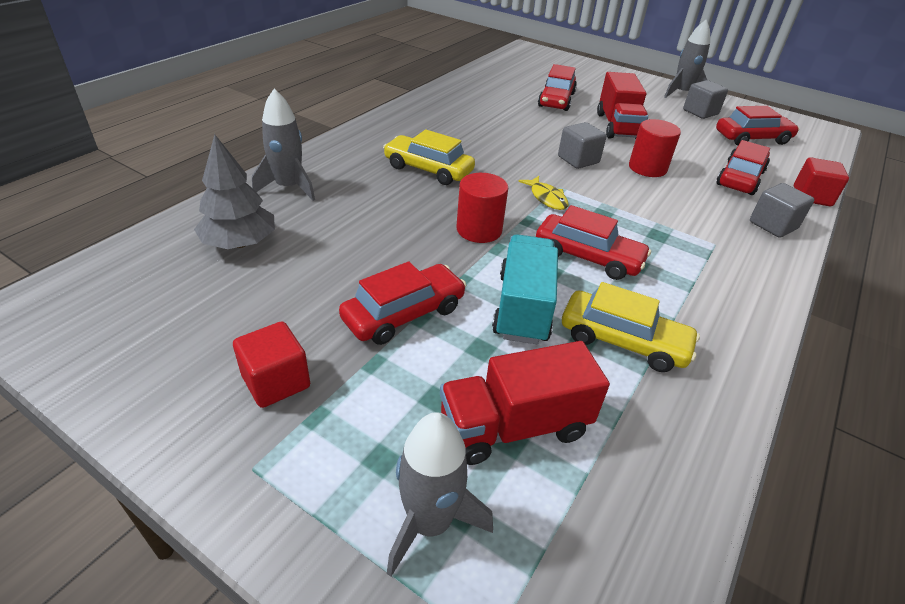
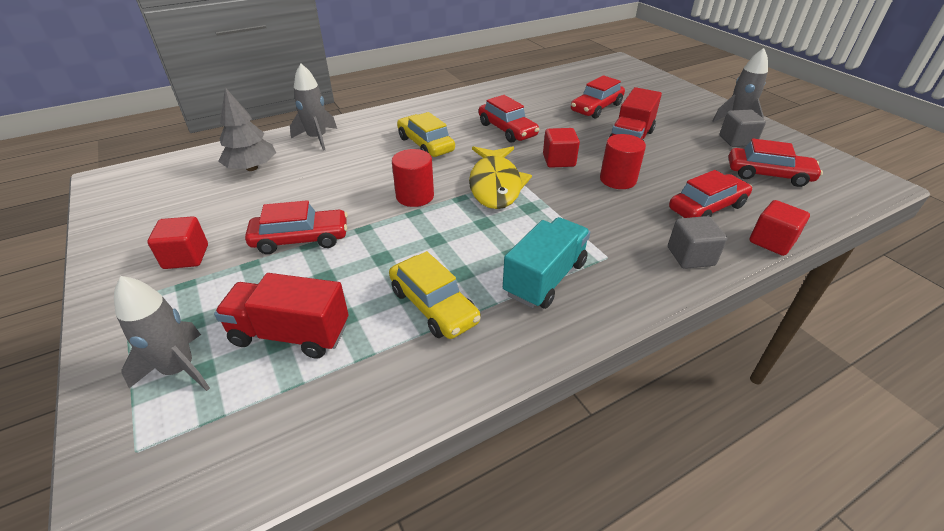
camera: 30 degrees right, 0 degrees up
turquoise truck [492,234,558,344] -> turquoise truck moved to [503,217,590,309]
yellow fish [519,176,569,210] -> yellow fish [469,146,532,209], size x2.06
red car [536,205,651,280] -> red car moved to [479,95,539,143]
grey cube [558,122,607,169] -> red cube [543,128,580,168]

